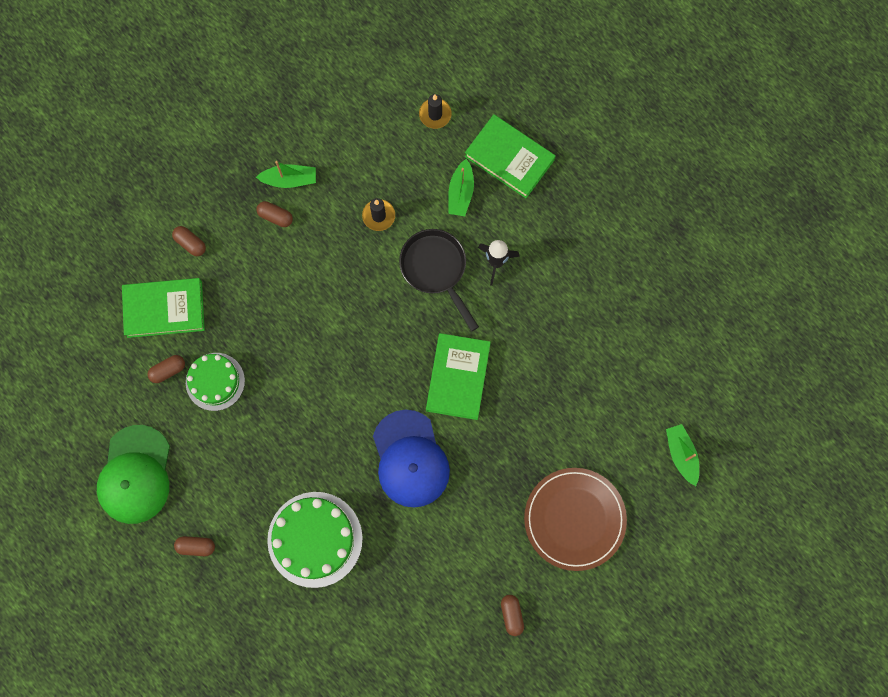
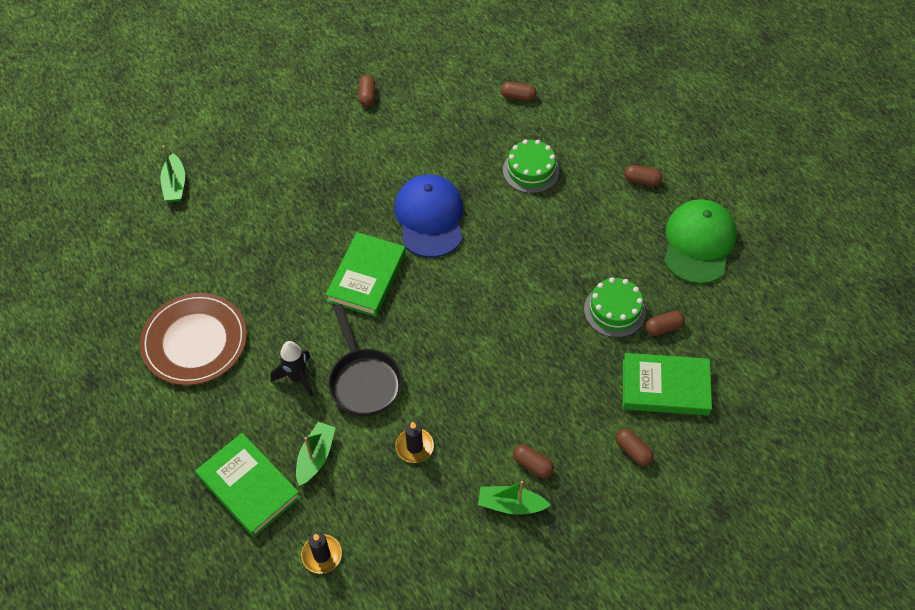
camera: 170 degrees left, 20 degrees down
green cake [267,492,363,588] -> green cake [503,140,559,193], size x0.64
brown plate [524,468,627,571] -> brown plate moved to [140,293,247,385]
none -> brown capsule [501,82,537,101]

